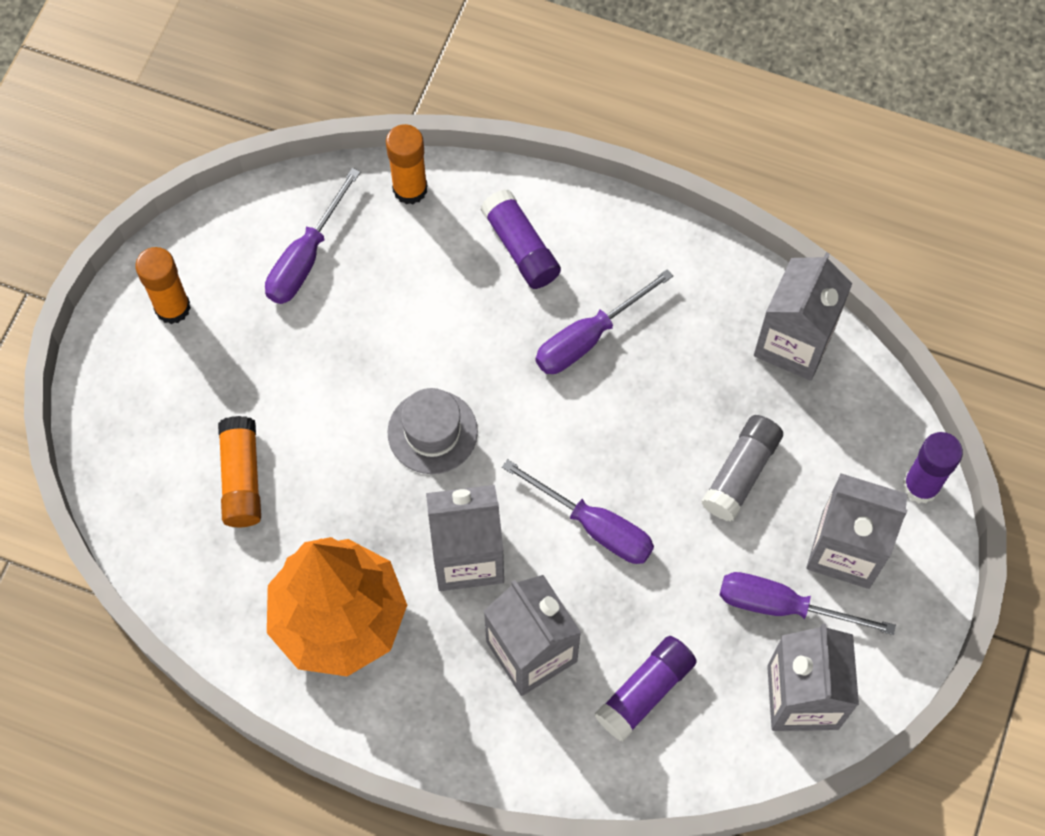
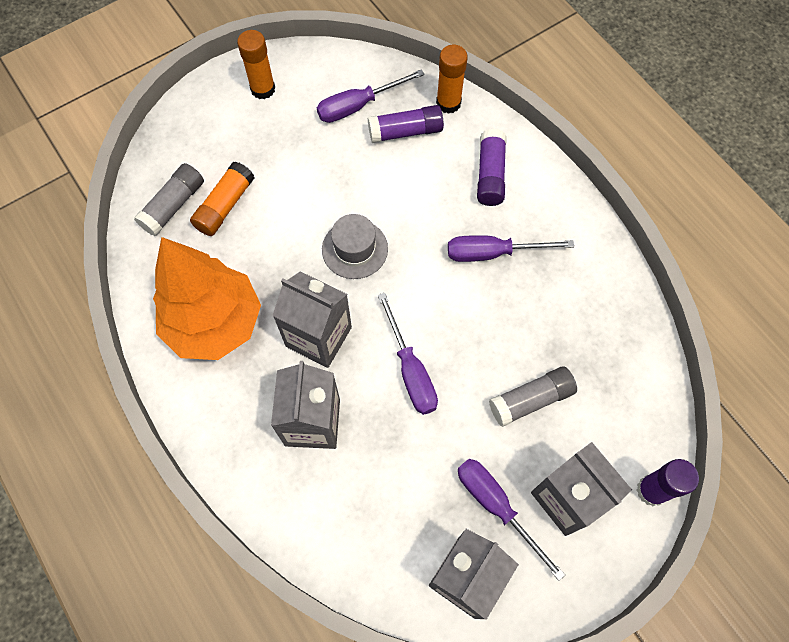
camera: 35 degrees right, 0 degrees up
purple glue stick [595,636,697,741] -> purple glue stick moved to [368,105,444,143]
grey carton [754,252,853,381] -> none
none -> grey glue stick [134,163,204,236]

